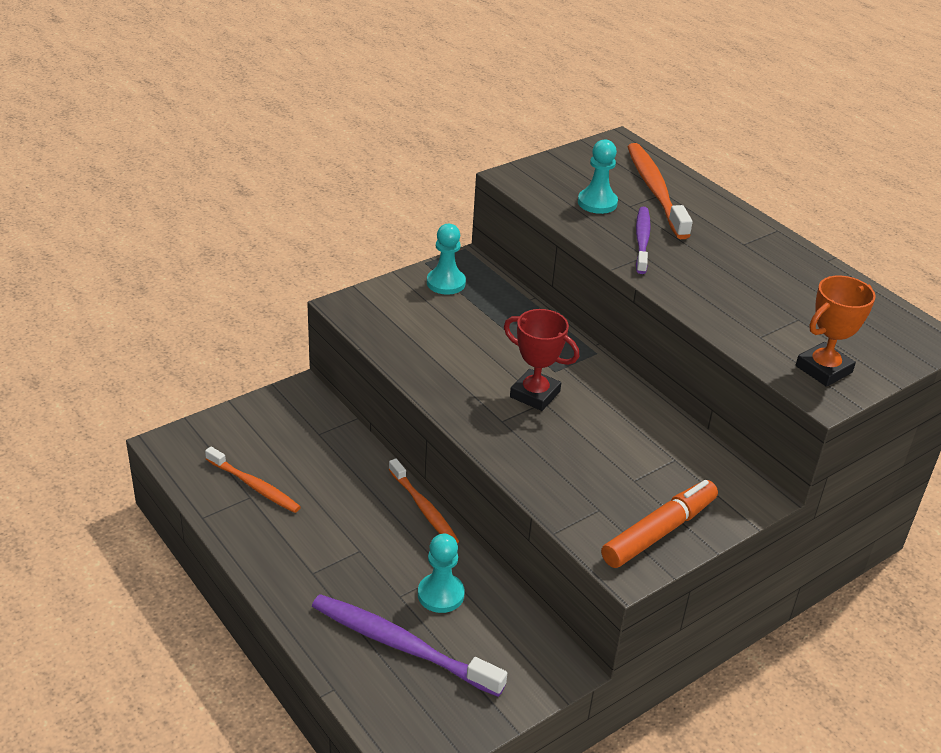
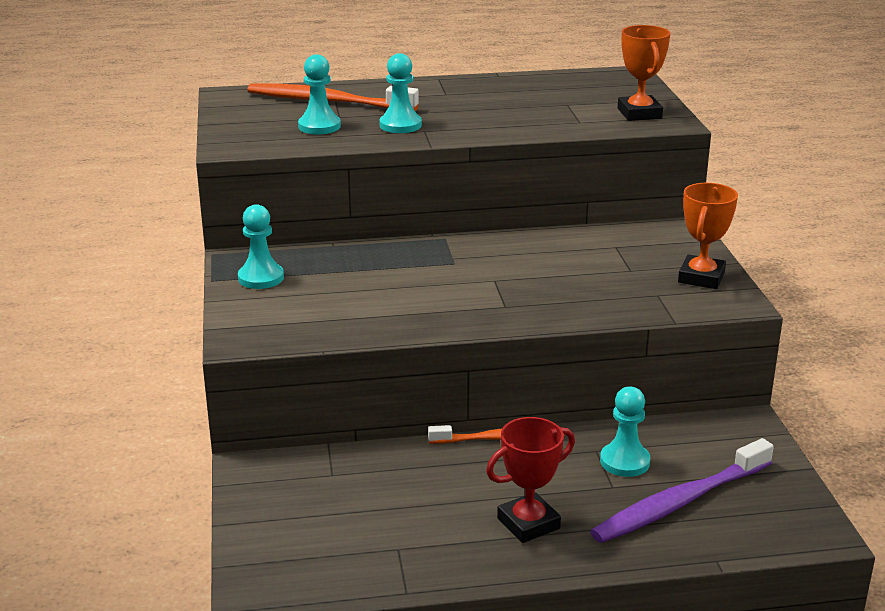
camera: 60 degrees left, 10 degrees down
orange toothbrush [205,447,301,513] -> none
red trophy [504,309,579,411] -> red trophy moved to [486,417,575,543]
orange marker [601,480,718,568] -> orange trophy [678,183,738,289]
purple toothbrush [636,207,651,274] -> turquoise pawn [379,53,422,133]

